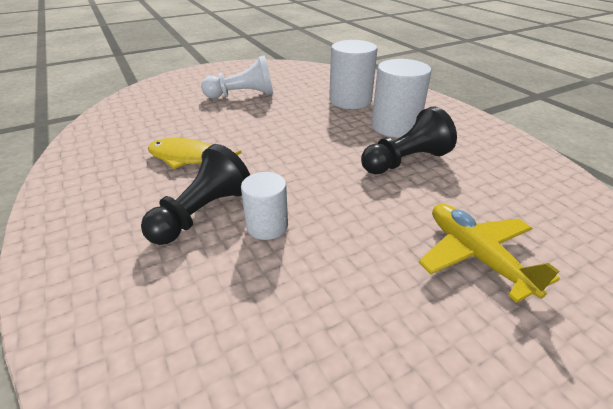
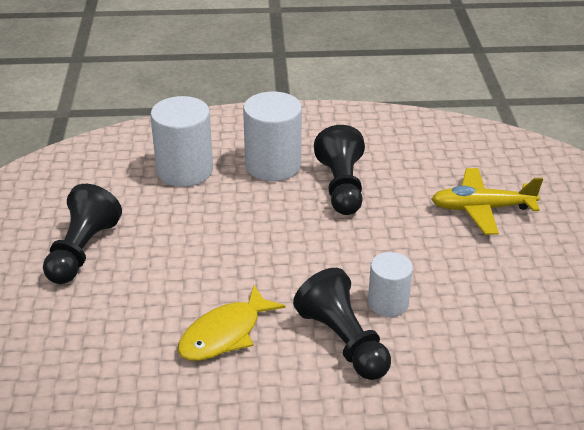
camera: 65 degrees left, 0 degrees up
white pawn [201,55,273,99] -> black pawn [43,184,122,284]

